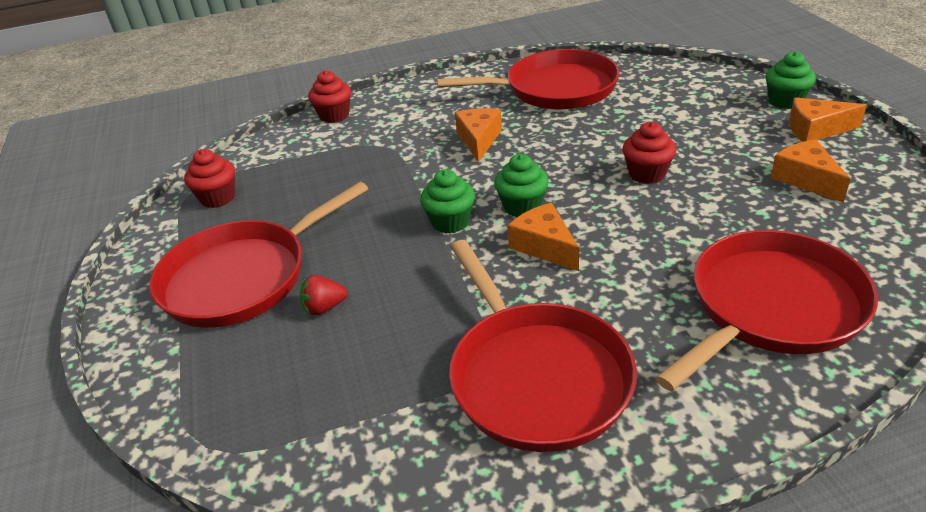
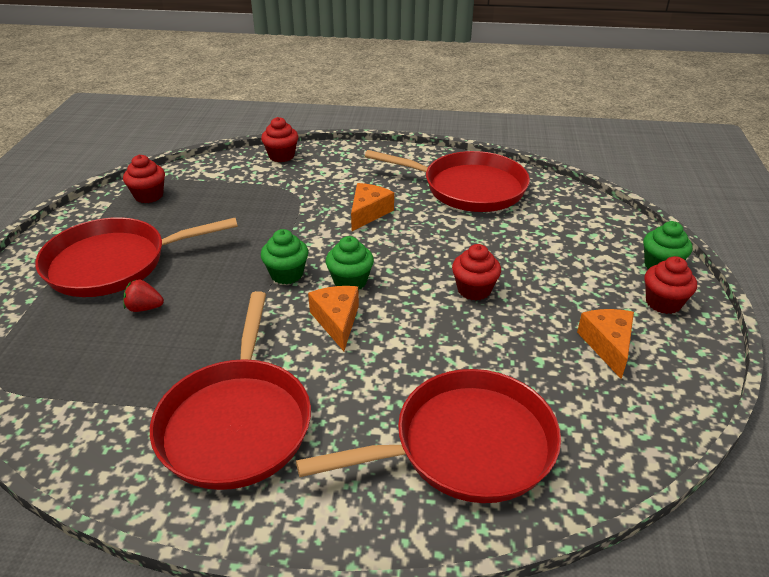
camera: 20 degrees right, 0 degrees up
orange cheese [789,97,867,142] -> red cupcake [645,256,697,314]

